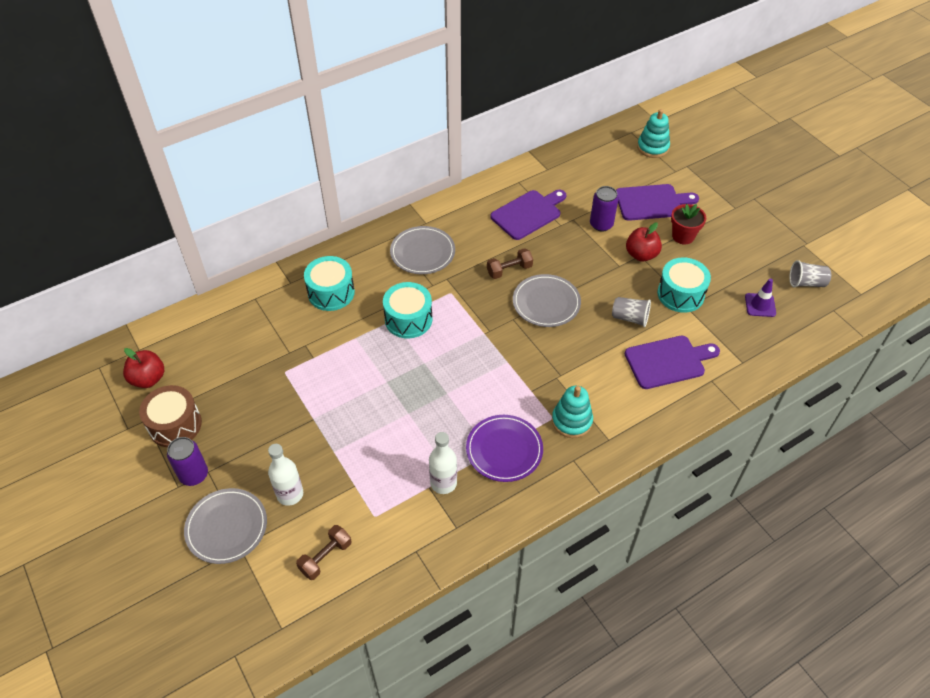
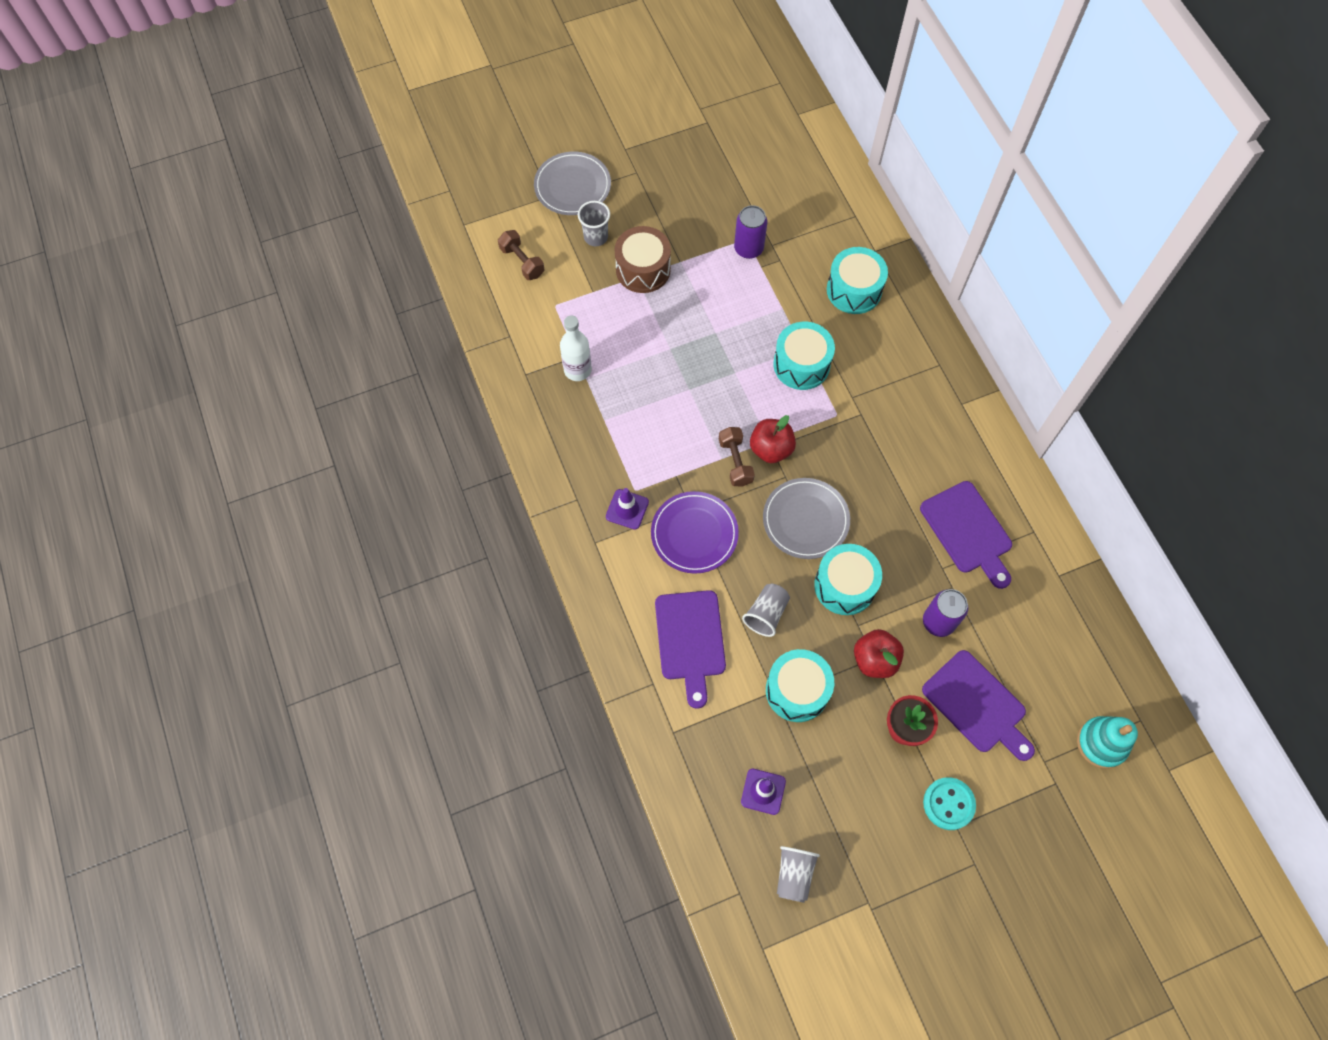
camera: 100 degrees right, 15 degrees up
red apple [123,348,164,388] -> red apple moved to [750,415,796,463]
brown drum [139,385,202,447] -> brown drum moved to [614,226,671,293]
purple can [167,437,208,486] -> purple can moved to [734,205,768,259]
white bottle [268,444,303,506] -> grey cup [578,201,610,246]
grey plate [390,226,455,274] -> none
purple plate [466,415,543,482] -> purple plate moved to [651,491,739,574]
brown dumbbell [487,248,533,279] -> brown dumbbell moved to [719,427,755,486]
turquoise stacking toy [552,386,593,438] -> purple traffic cone [606,488,649,529]
purple cutting board [616,184,699,221] -> purple cutting board turned 45 degrees counterclockwise [922,650,1035,761]
none -> turquoise drum [814,544,882,615]
none -> turquoise button [923,777,976,830]

